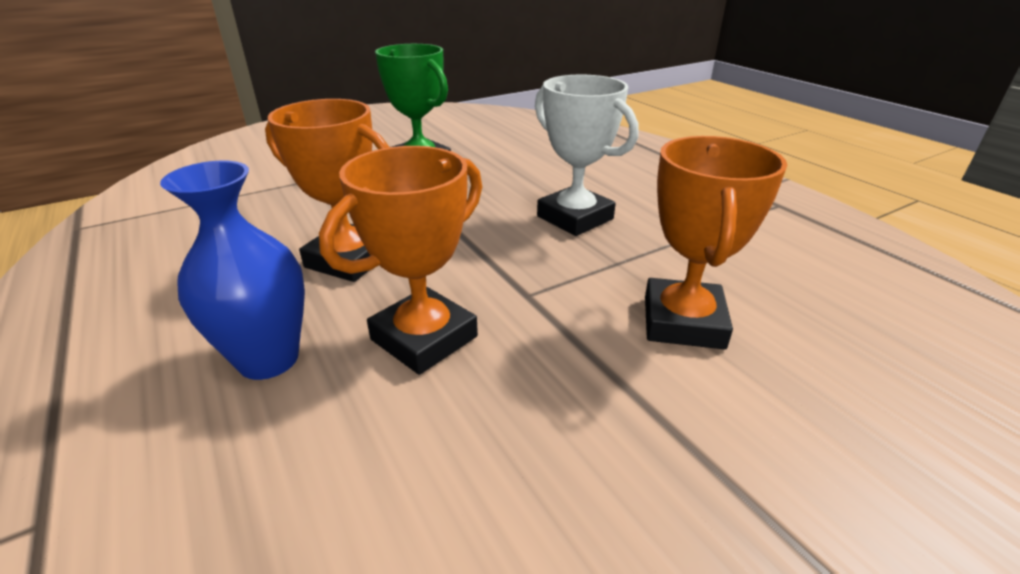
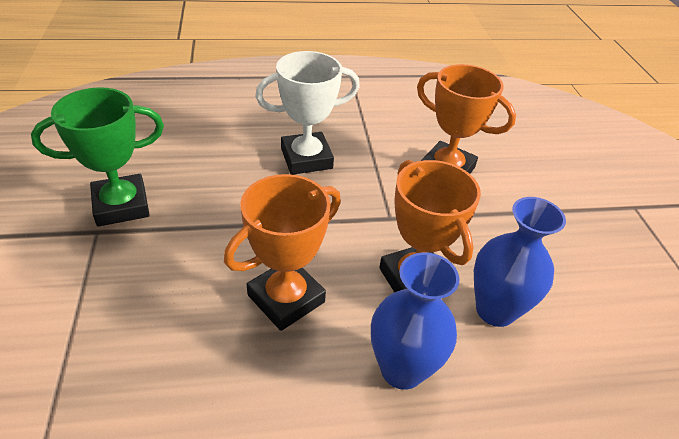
camera: 70 degrees left, 10 degrees up
none -> blue vase [474,197,566,327]

